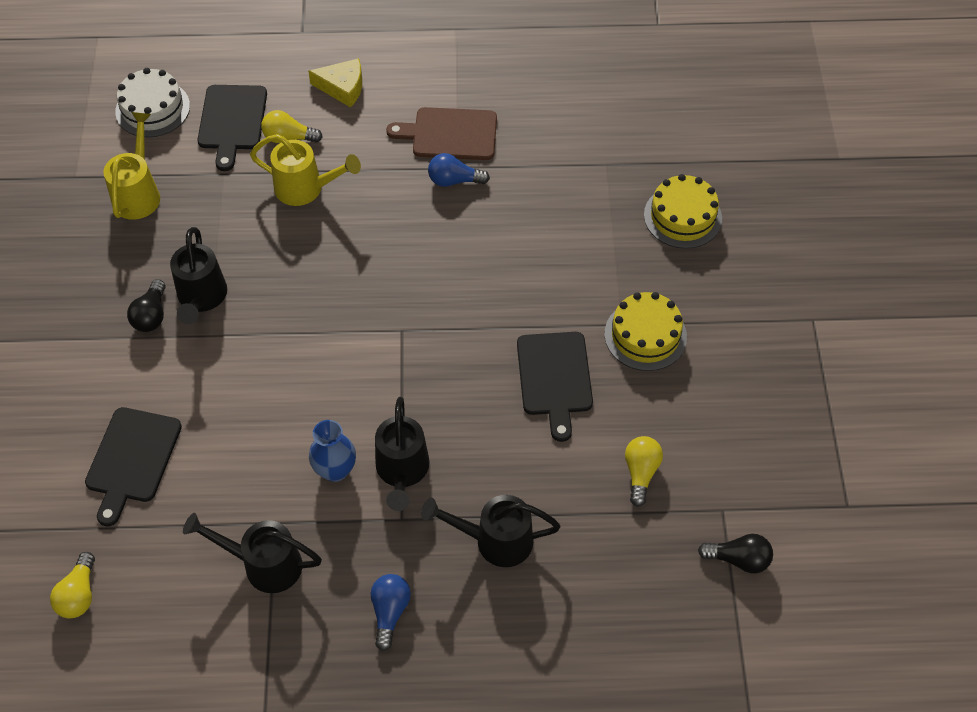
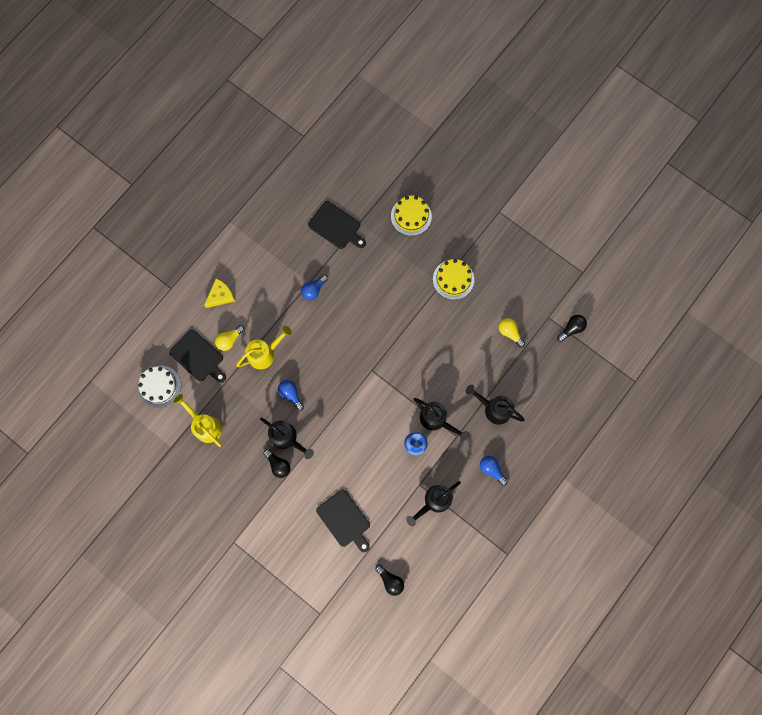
camera: 50 degrees left, 20 degrees up
yellow light bulb [50,552,95,619] -> black light bulb [375,565,404,596]
brown cutting board [386,107,497,160] -> none
black watering can [421,495,560,567] -> black watering can turned 75 degrees clockwise [465,385,525,425]
black cutting board [517,332,593,442] -> black cutting board moved to [308,201,366,249]
none -> blue light bulb [278,380,304,411]

